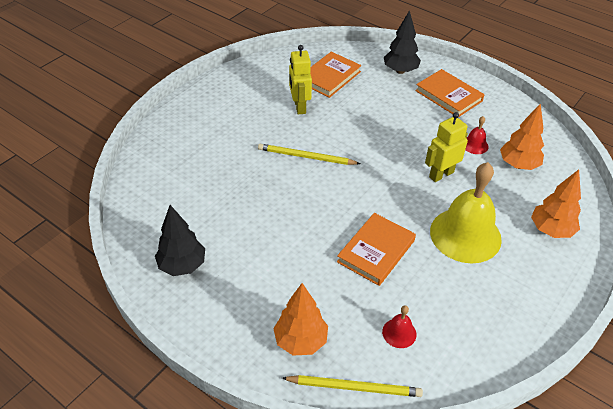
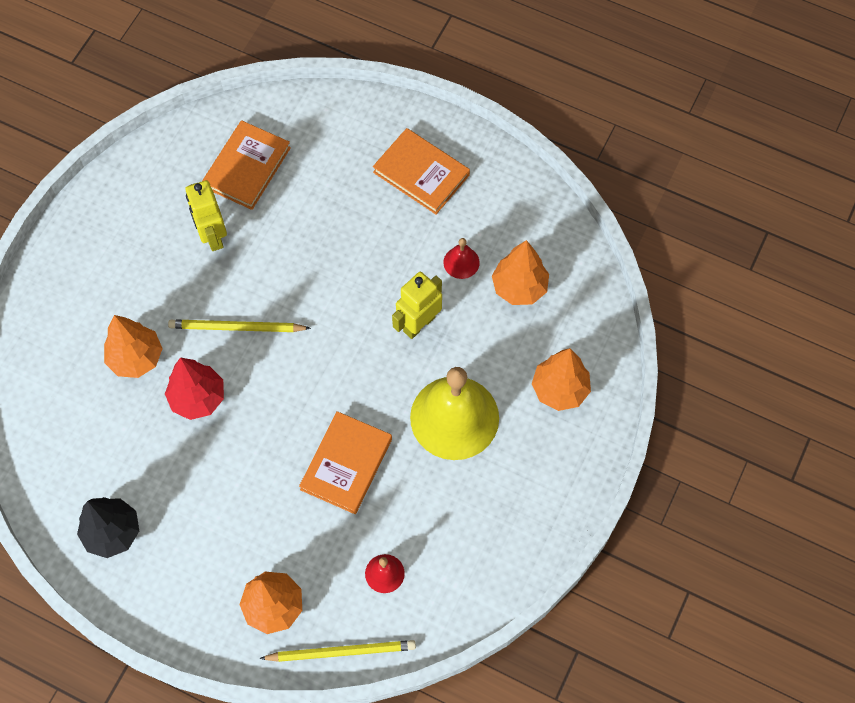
camera: 10 degrees left, 20 degrees up
black tree [384,10,421,74] -> none
none -> orange tree [104,315,163,378]
none -> red tree [165,357,224,420]

